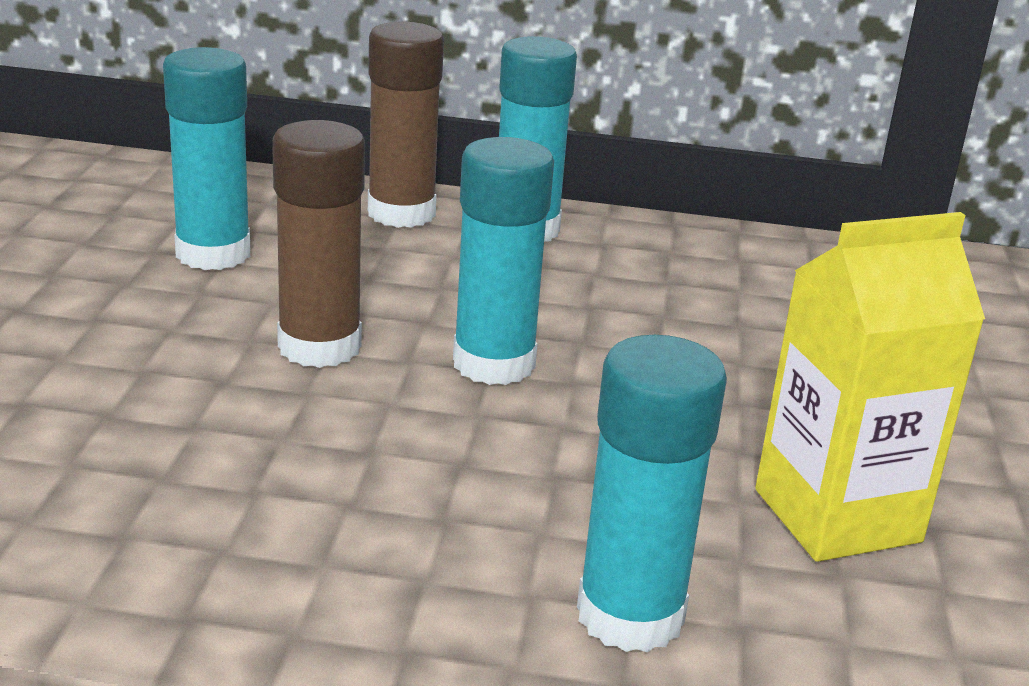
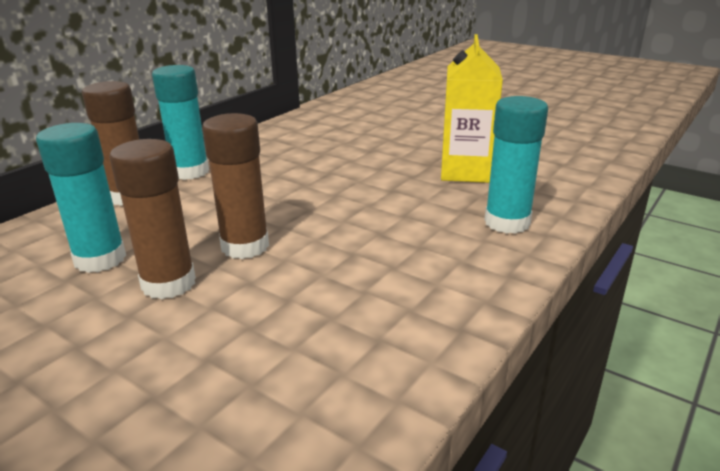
camera: 60 degrees left, 0 degrees up
turquoise glue stick [453,137,554,385] -> none
none -> brown glue stick [109,139,196,300]

